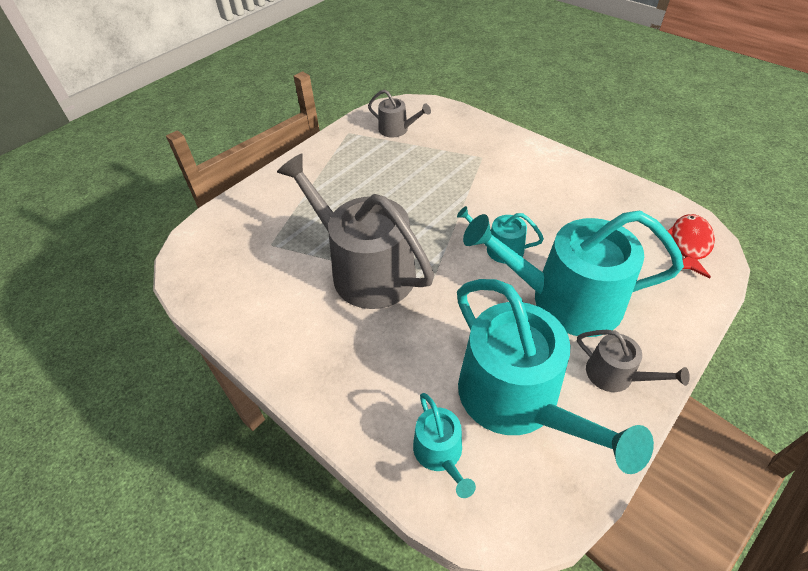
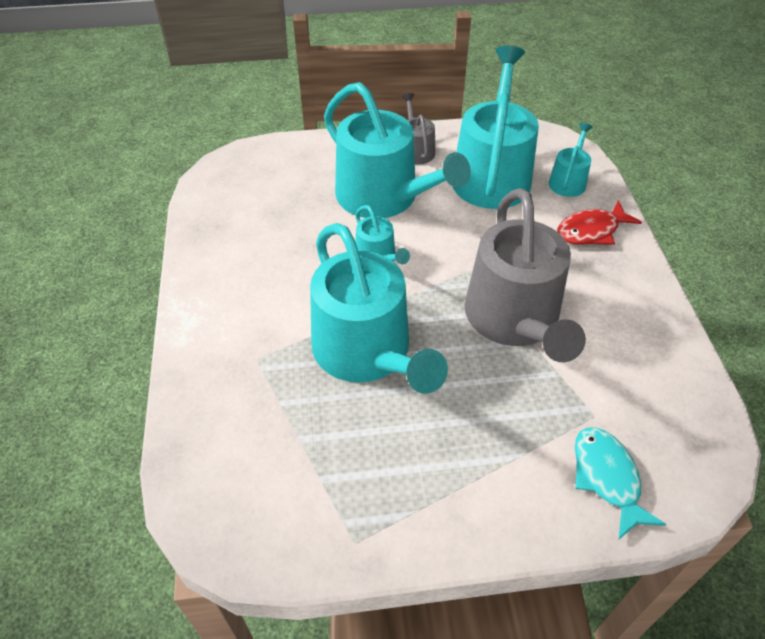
camera: 140 degrees left, 0 degrees up
grey watering can [368,90,431,138] -> none
red fish [668,214,715,279] -> red fish moved to [557,200,642,245]
none -> turquoise watering can [310,223,448,394]
none -> turquoise fish [575,427,666,539]

